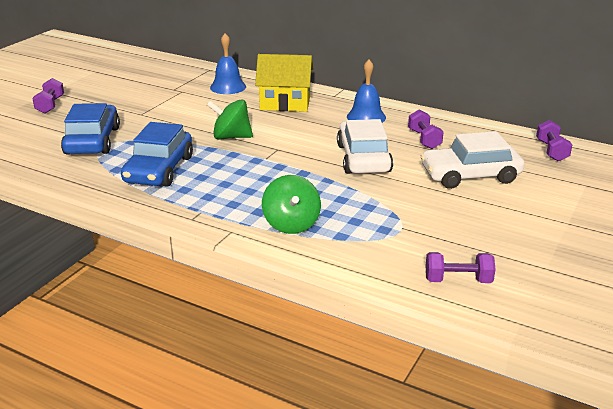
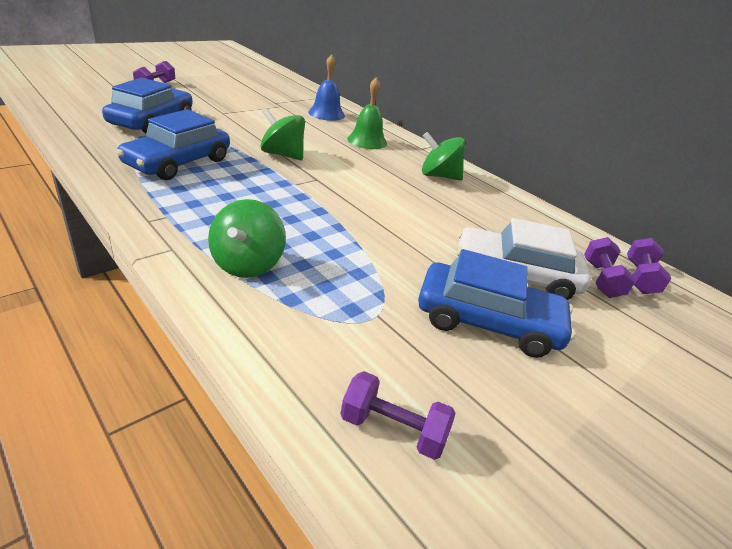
camera: 15 degrees right, 5 degrees up
yellow house [255,54,313,112] -> green bell [347,77,387,149]
white car [337,119,393,174] -> none
blue bell [347,60,386,123] -> green spinning top [422,132,465,181]
purple dumbbell [408,110,444,149] -> purple dumbbell moved to [584,237,636,298]
none -> blue car [418,249,575,358]

